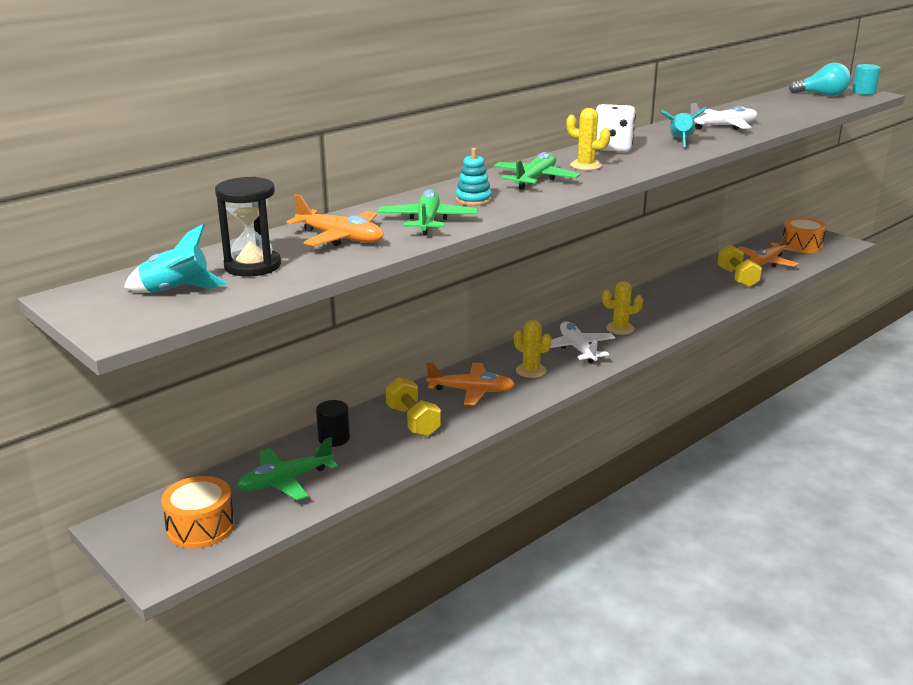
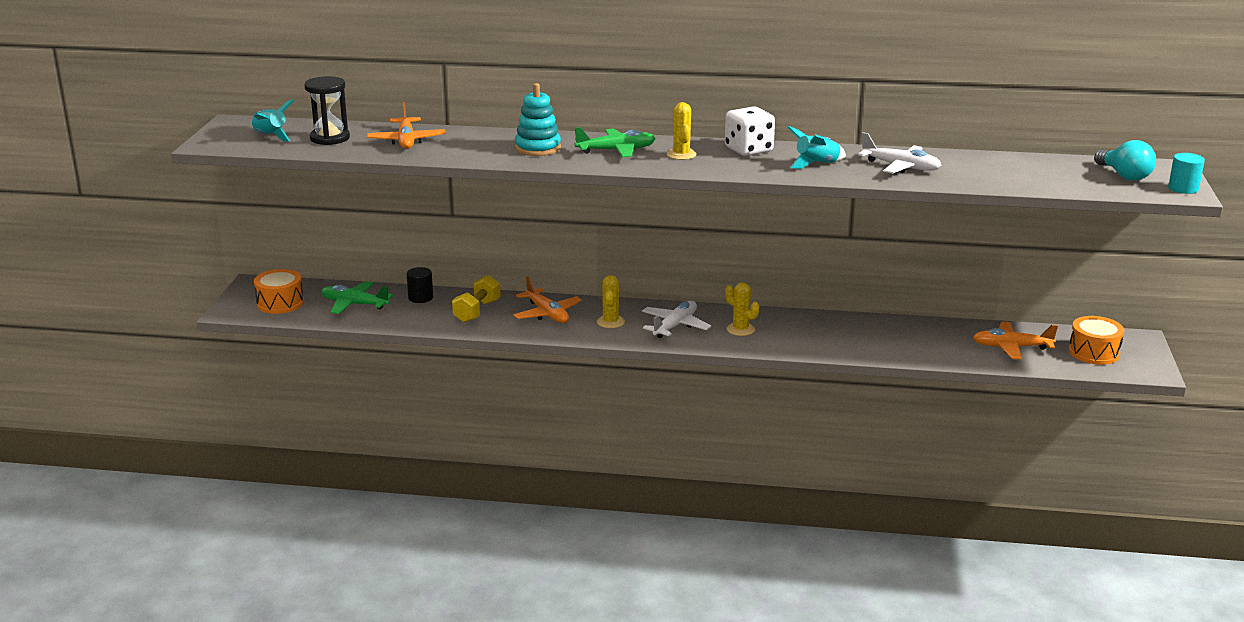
camera: 50 degrees right, 0 degrees up
green plane [378,189,478,235] -> none
turquoise stacking toy [456,148,492,206] -> turquoise stacking toy [515,83,561,156], size x1.51
yellow dumbbell [717,245,762,287] -> none

